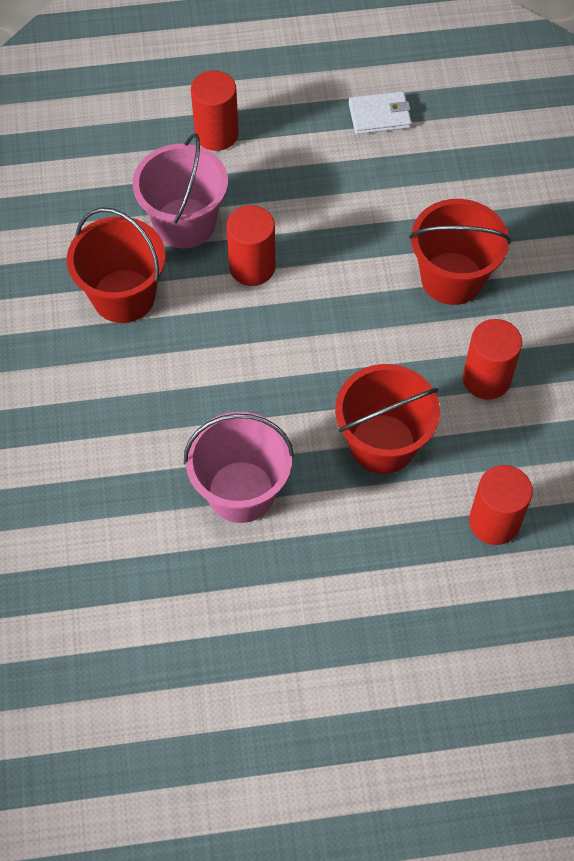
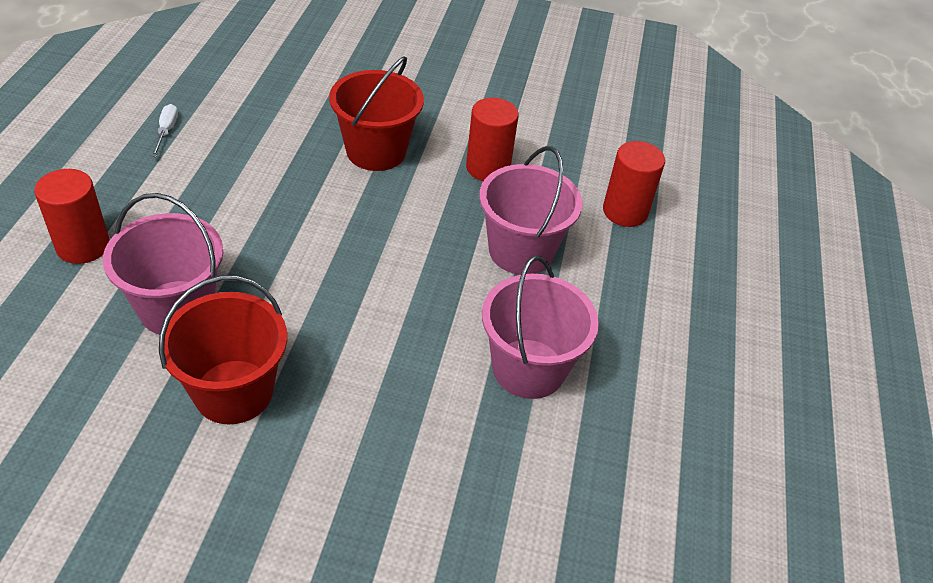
camera: 75 degrees left, 15 degrees down
red cylinder [226,205,275,286] -> none
red bucket [335,364,440,474] -> pink bucket [479,146,583,275]
white wallet [349,91,412,134] -> white screwdriver [151,104,178,157]

